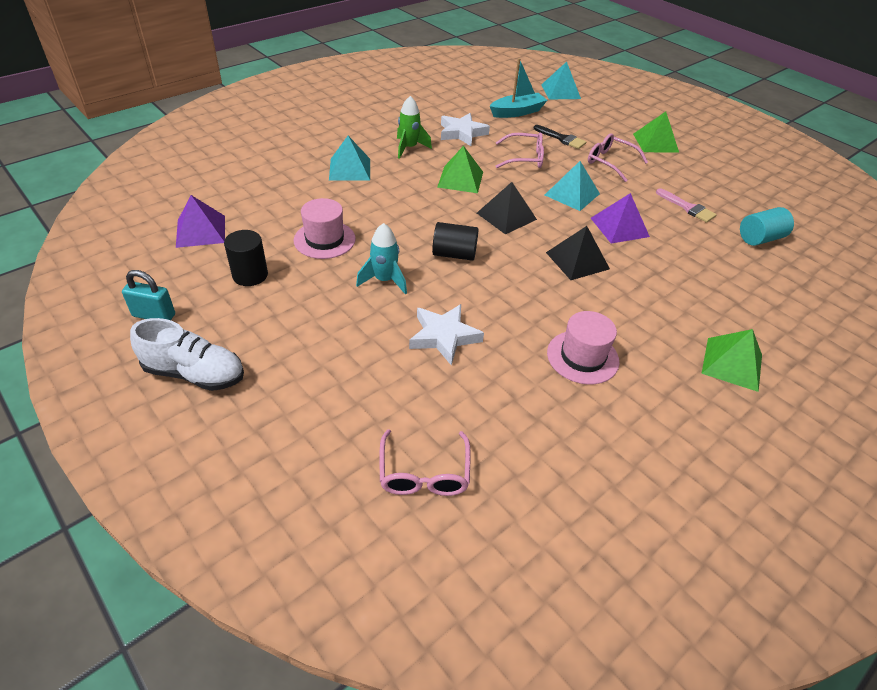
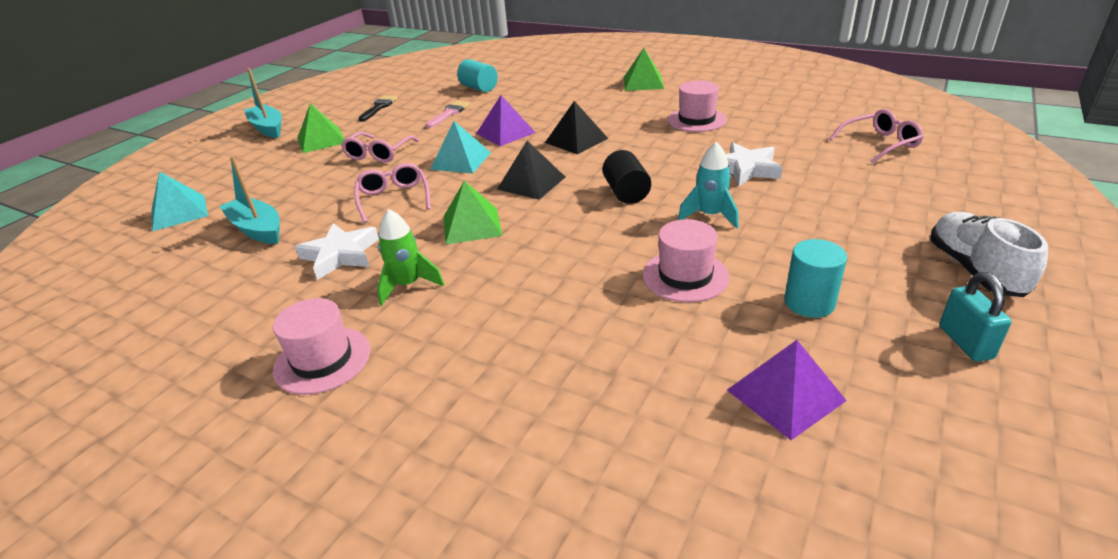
camera: 105 degrees left, 10 degrees down
black cylinder [224,230,268,286] -> turquoise cylinder [784,239,847,318]
turquoise pyramid [329,136,370,180] -> none
black brush [534,125,586,149] -> black brush moved to [358,95,398,122]
none -> turquoise boat [244,68,282,138]
none -> pink hat [273,298,370,395]

